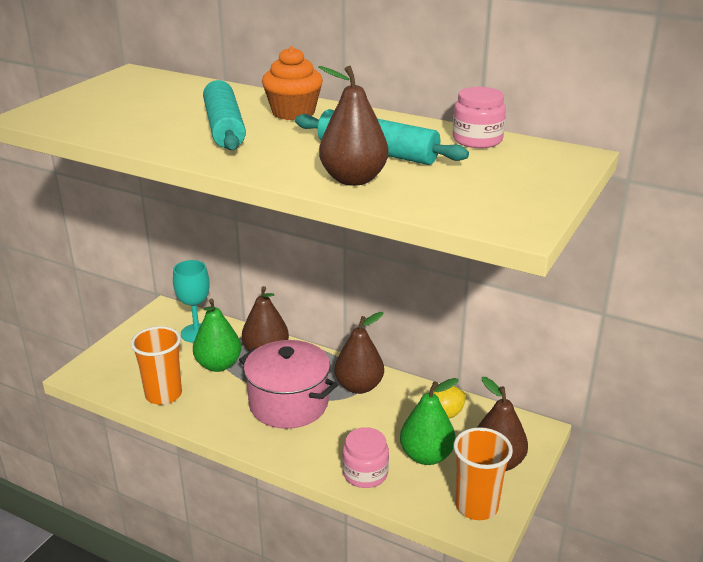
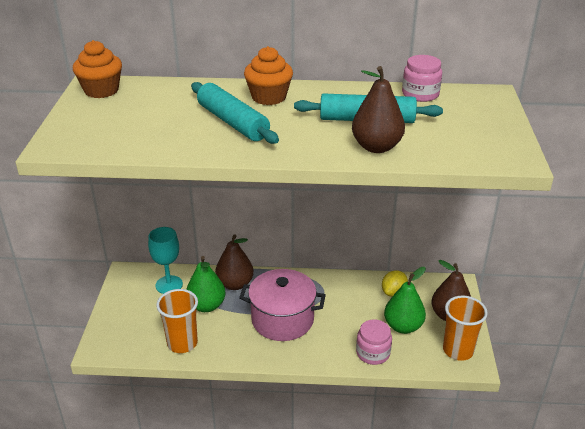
camera: 25 degrees left, 5 degrees up
brown pear [335,312,384,394] -> none
none -> orange cupcake [73,40,122,98]

